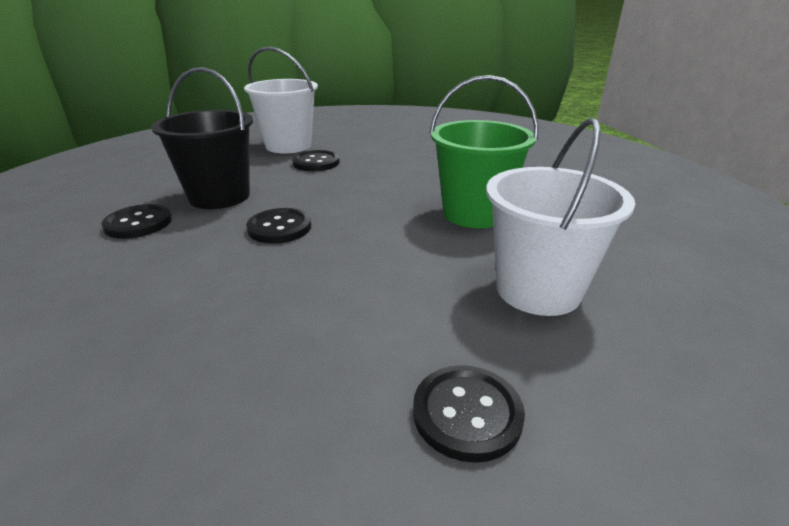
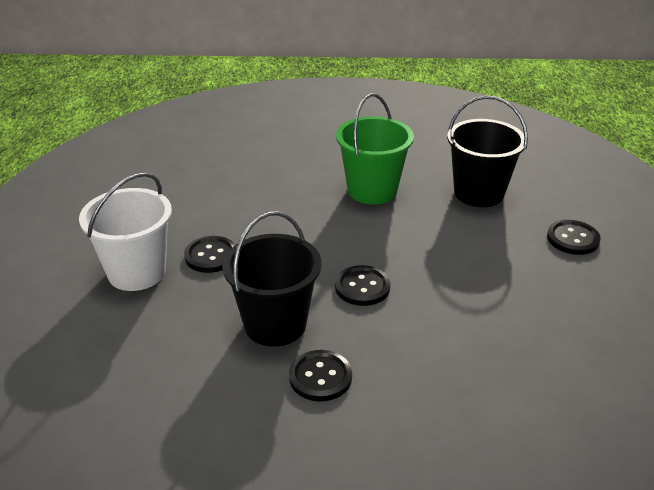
camera: 75 degrees left, 5 degrees up
white bucket [486,117,635,316] -> black bucket [447,95,528,207]

